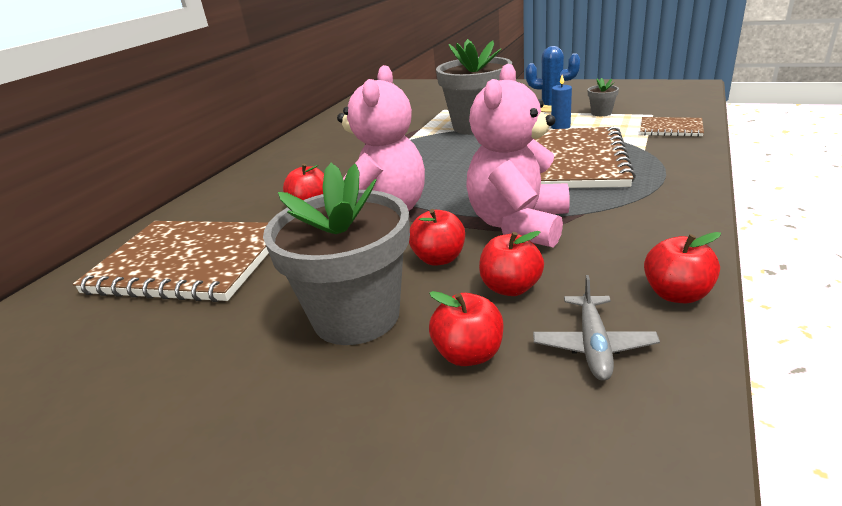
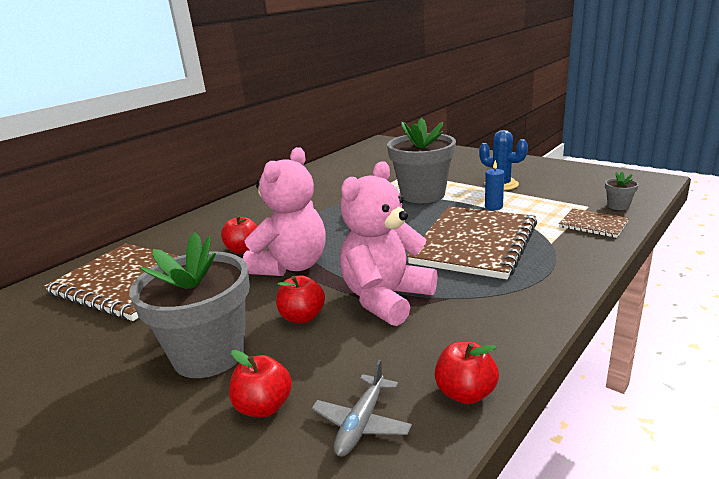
camera: 15 degrees right, 5 degrees down
red apple [479,231,544,296] -> none
grey flower pot [588,78,619,116] -> grey flower pot moved to [605,172,639,210]

